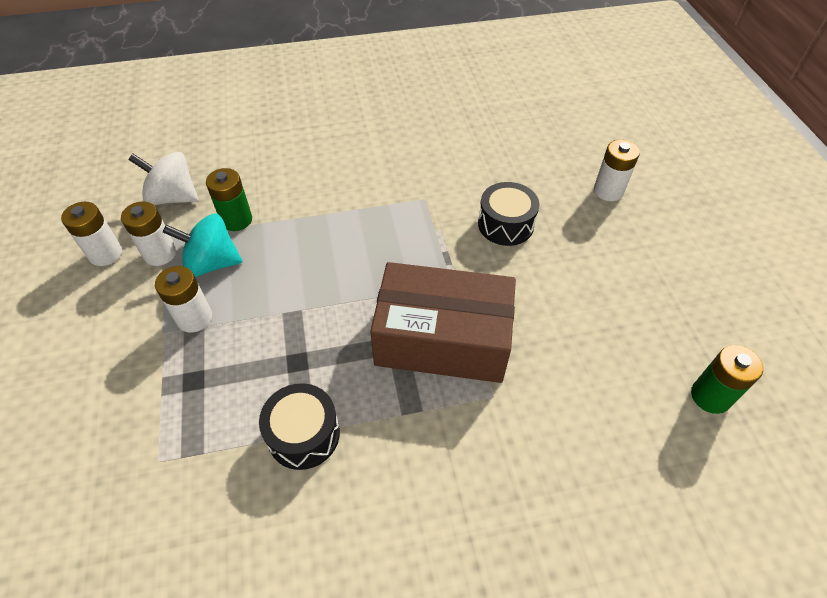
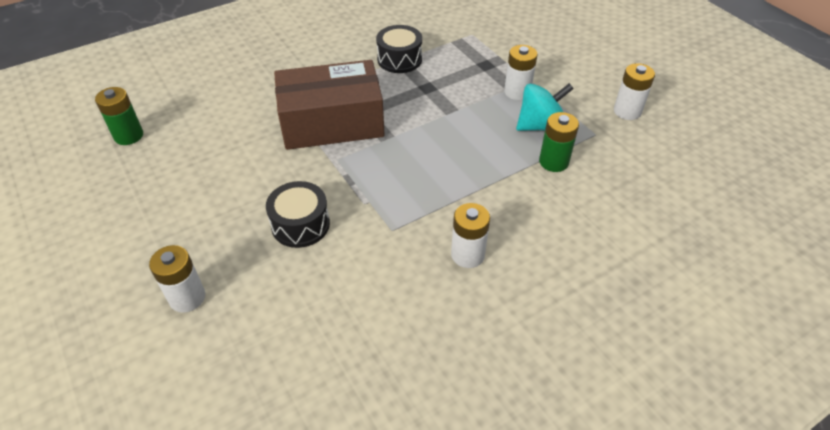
camera: 160 degrees right, 5 degrees down
white battery [121,202,177,266] -> white battery moved to [451,203,490,268]
white spinning top [128,152,199,205] -> none

